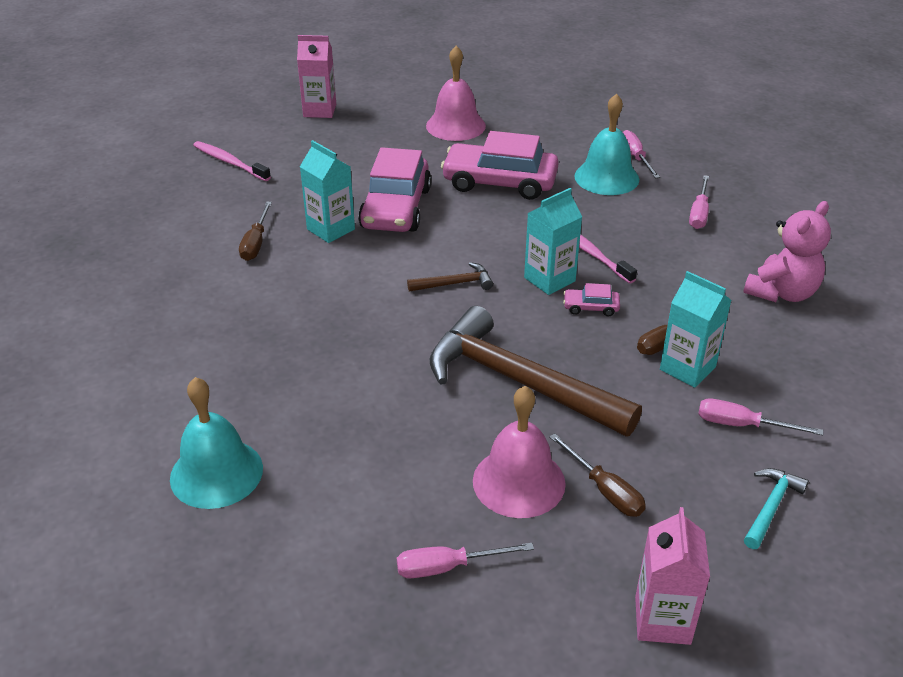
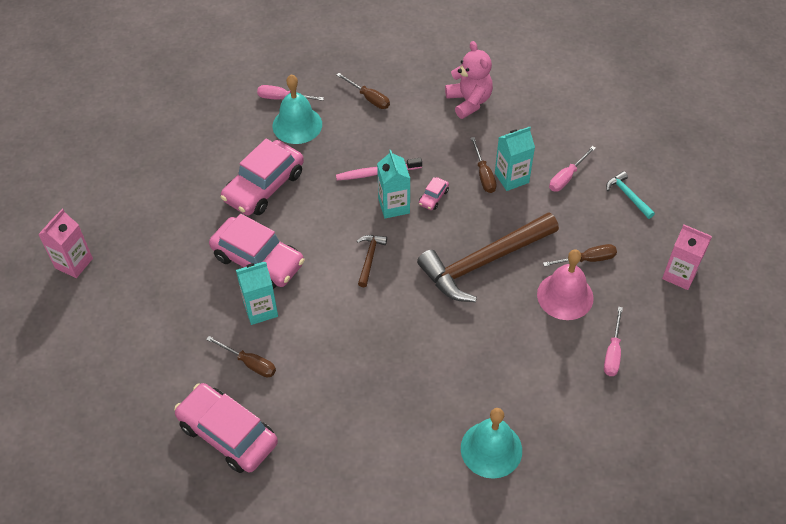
camera: 65 degrees left, 15 degrees up
pink toothbrush [193,141,271,181] -> none
pink bell [426,46,486,141] -> none
pink screwdriver [689,175,709,229] -> brown screwdriver [337,73,390,109]
none -> pink car [174,383,278,473]

